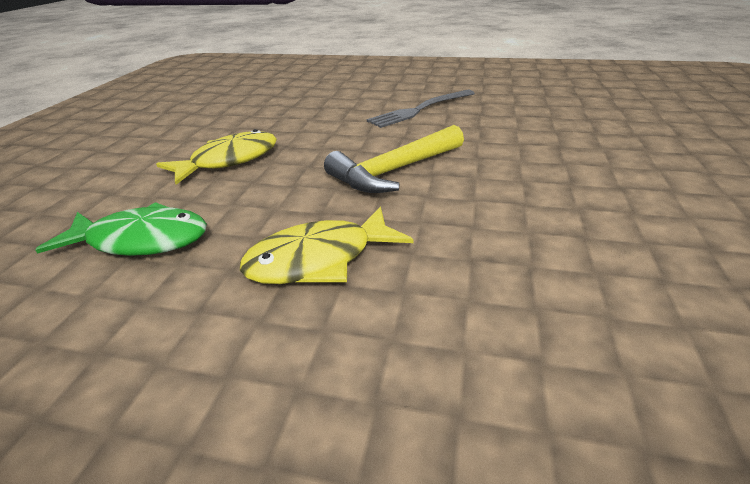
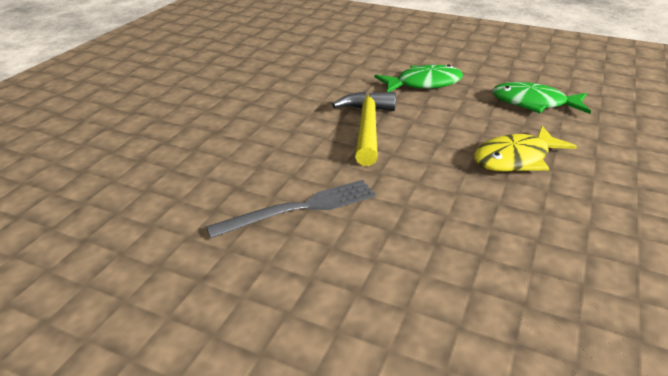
camera: 170 degrees left, 0 degrees up
yellow fish [240,207,413,284] -> green fish [375,64,463,92]
yellow hammer [324,125,464,193] -> yellow hammer turned 60 degrees counterclockwise [332,92,396,166]

